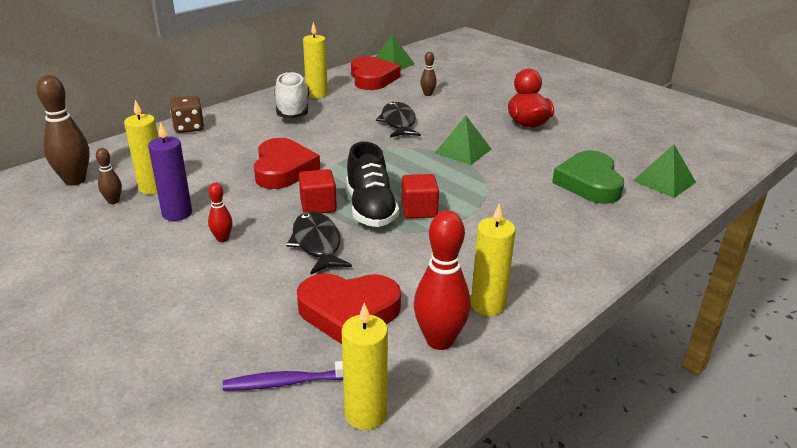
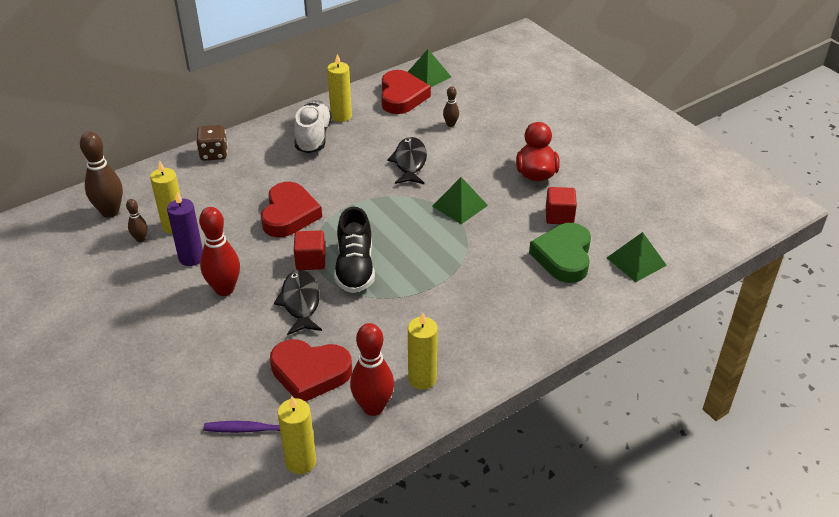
camera: 10 degrees right, 10 degrees up
red bowling pin [208,183,233,242] -> red bowling pin [199,207,240,296], size x1.95
red cube [401,174,439,219] -> red cube moved to [546,187,577,224]

